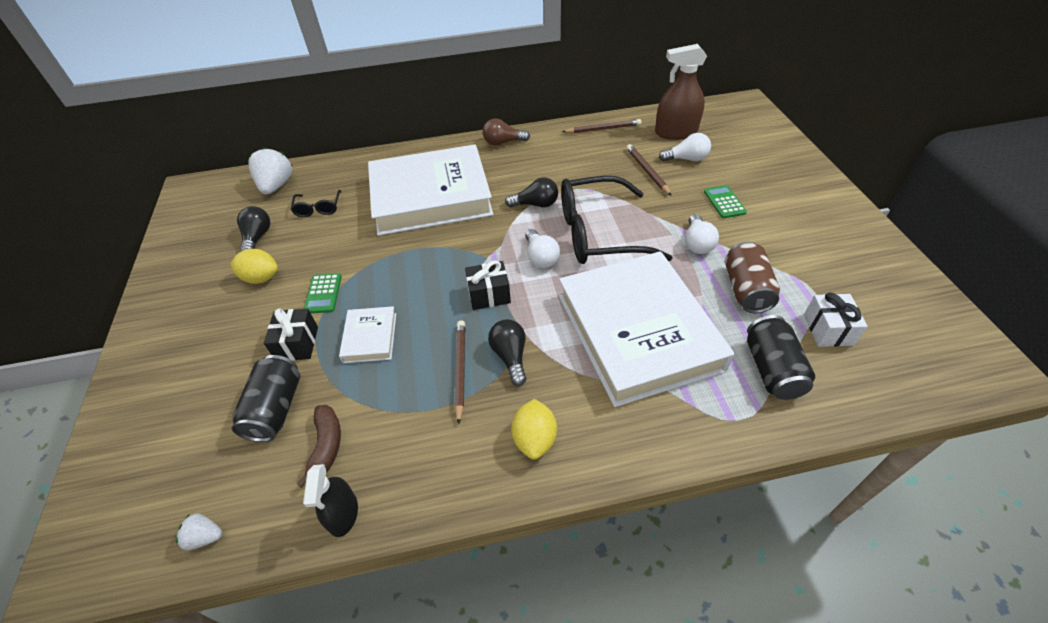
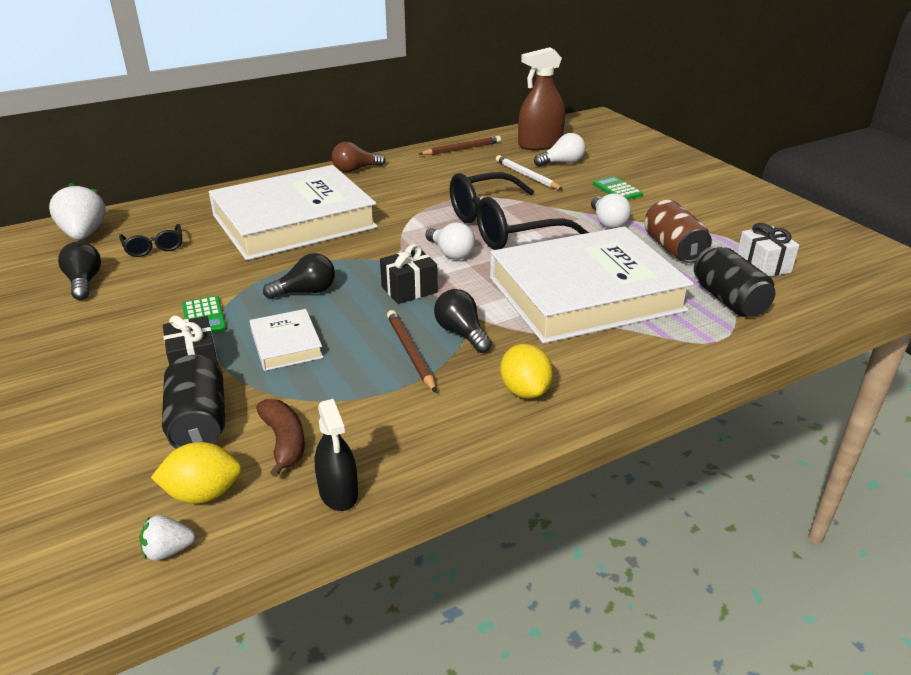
camera: 20 degrees left, 15 degrees down
yellow lemon [230,249,278,284] -> yellow lemon moved to [151,442,242,504]
black light bulb [505,177,558,207] -> black light bulb moved to [263,253,335,299]
white book [559,251,734,407] -> white book turned 75 degrees counterclockwise [490,226,694,344]
brown pencil [626,144,672,196] -> white pencil [496,155,563,190]

